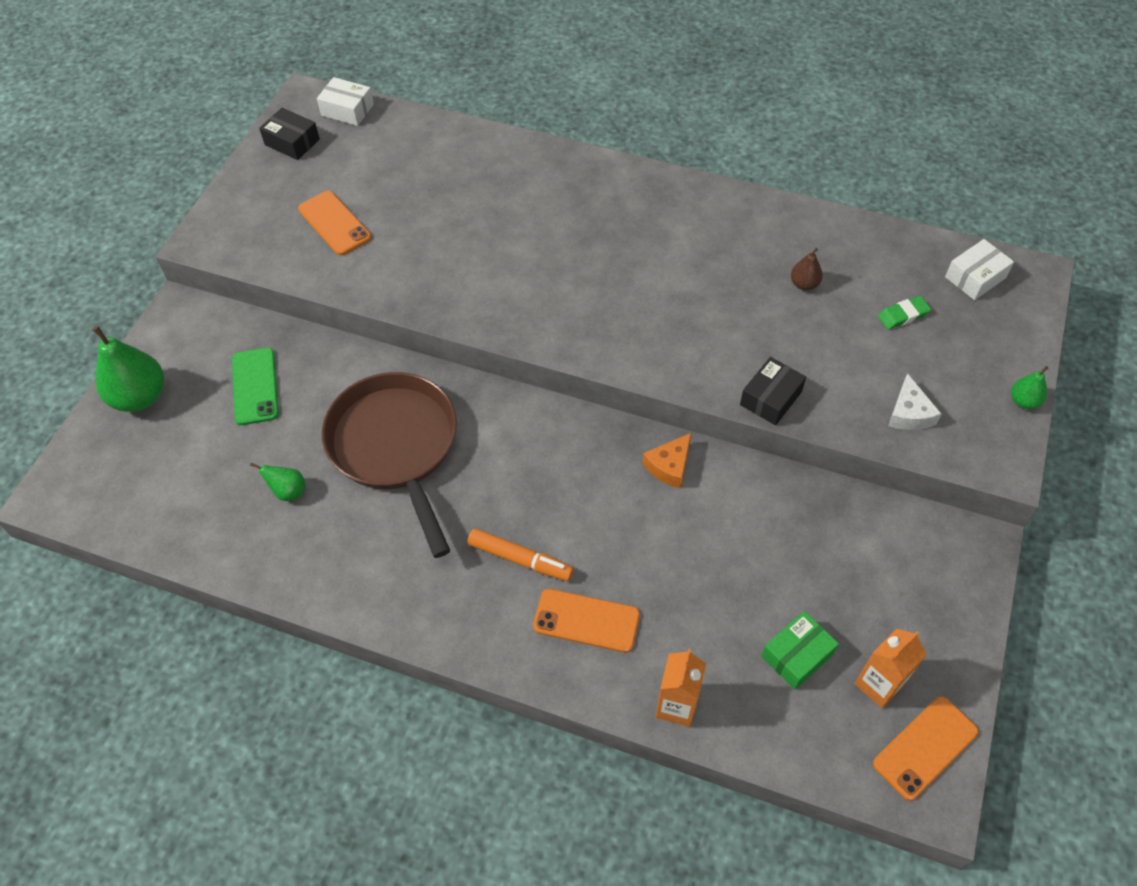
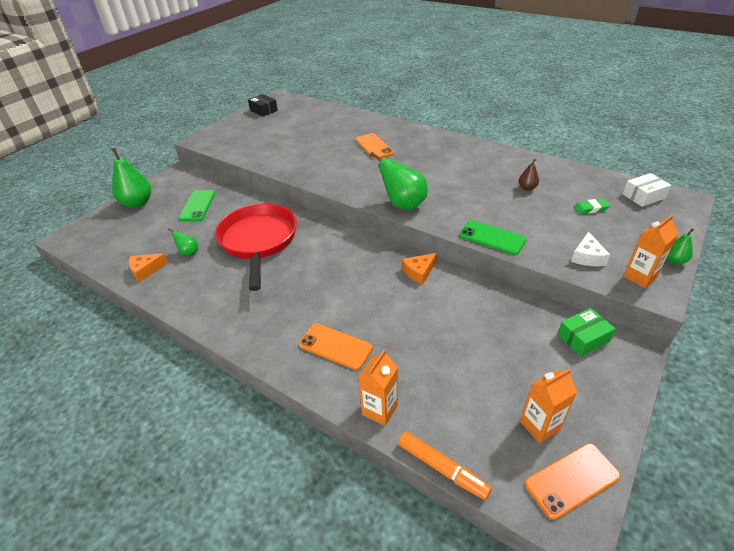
camera: 15 degrees right, 15 degrees down
orange phone [298,191,371,255] -> orange phone moved to [356,133,393,159]
white box [317,77,374,126] -> none
brown pan [322,372,457,558] -> red pan [215,203,297,291]
orange marker [467,528,574,581] -> orange marker moved to [398,431,492,500]
black box [740,357,806,425] -> green phone [459,220,526,255]
green box [761,611,839,690] -> green box moved to [557,308,616,357]
none -> orange cheese [129,253,168,282]
none -> green pear [370,152,428,210]
none -> orange carton [623,215,679,288]

